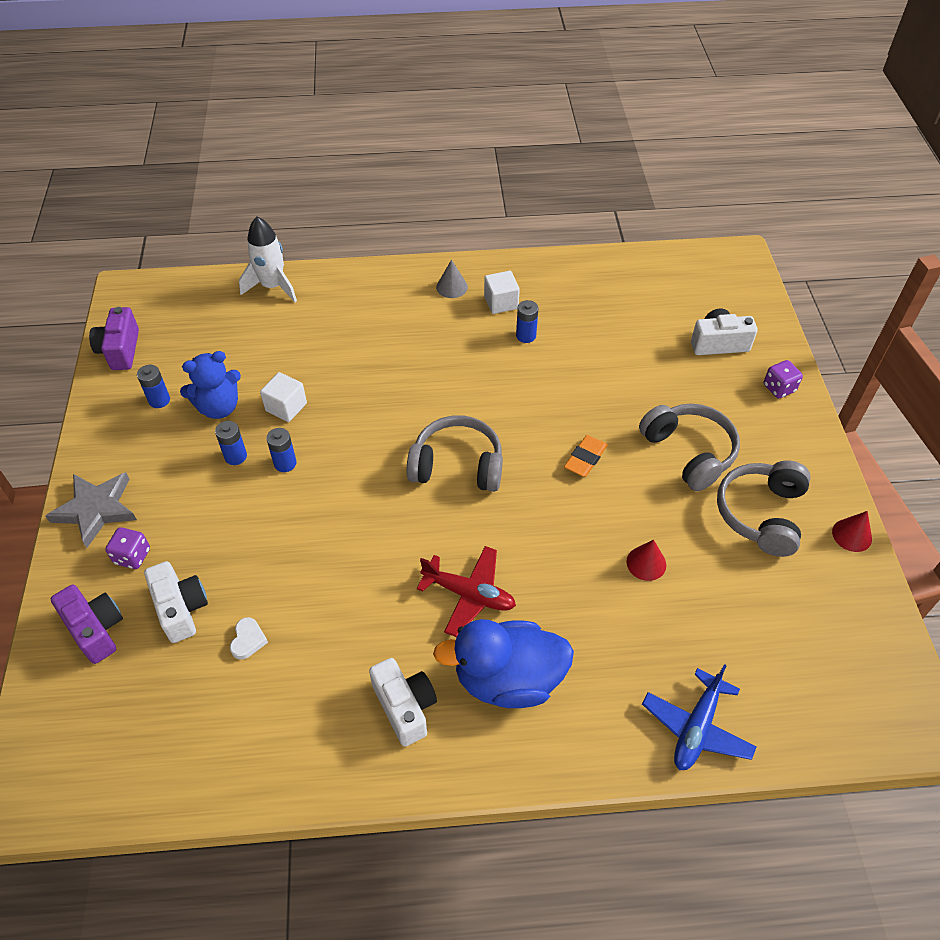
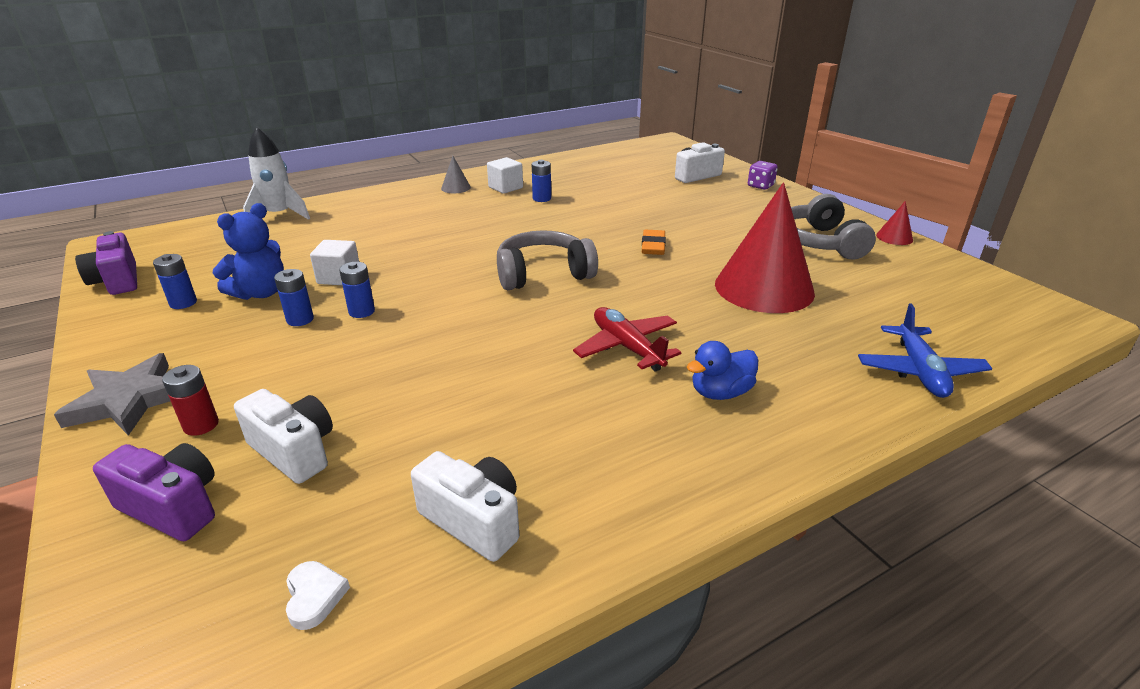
camera: 25 degrees left, 20 degrees down
purple dice [105,527,150,569] -> red battery [162,365,219,436]
white heart [230,617,268,660] -> white heart moved to [286,561,350,630]
white camera [369,658,437,747] -> white camera moved to [411,451,519,562]
red plane [417,546,516,637] -> red plane turned 120 degrees counterclockwise [573,307,681,372]
blue duck [433,619,574,708] -> blue duck [687,341,758,400], size x0.54
red cone [626,540,666,581] -> red cone [715,182,815,313], size x2.46
grey headphones [639,404,740,491] -> none

